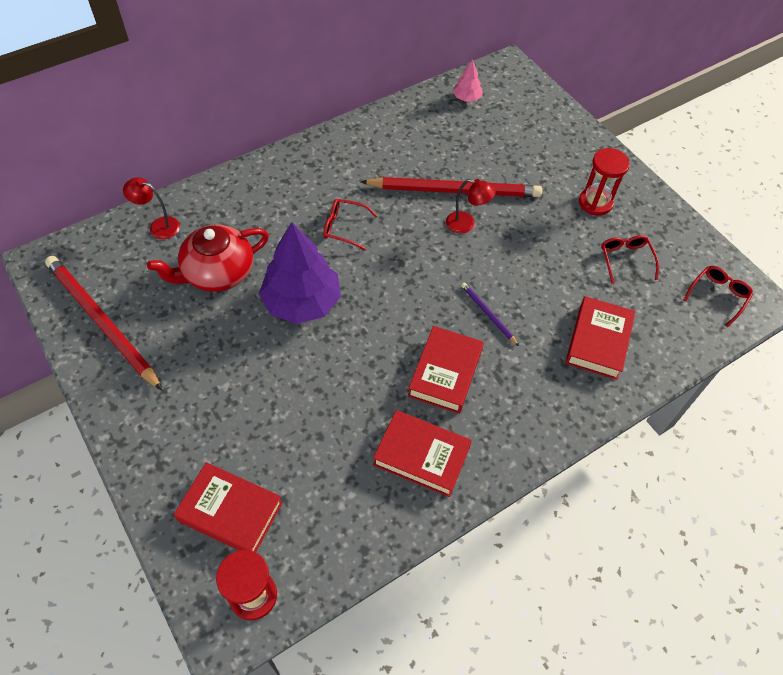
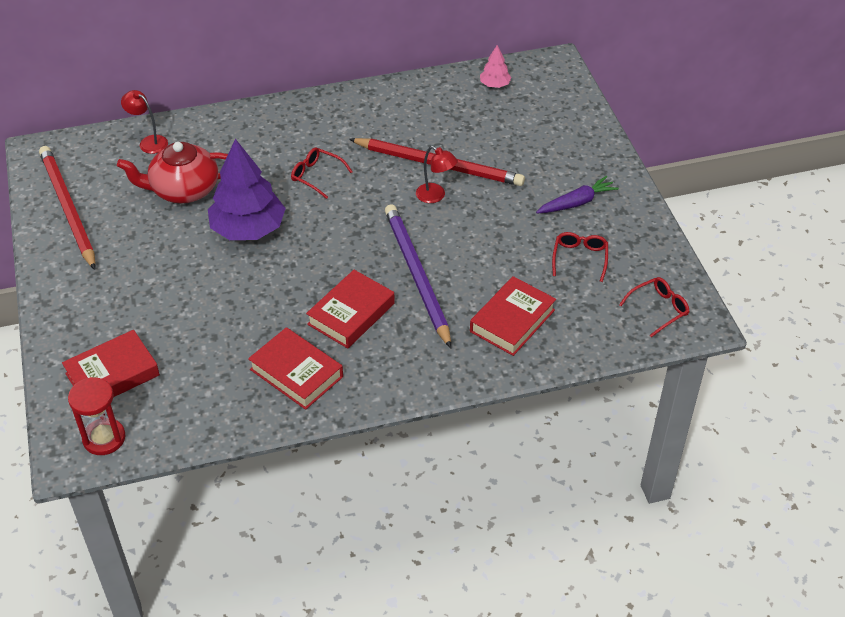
camera: 20 degrees right, 10 degrees down
red book [174,462,283,552] -> red book turned 75 degrees counterclockwise [62,330,160,397]
purple pencil [461,283,519,346] -> purple pencil [385,204,451,349], size x2.26
red hourglass [579,148,630,216] -> purple carrot [536,176,619,213]

